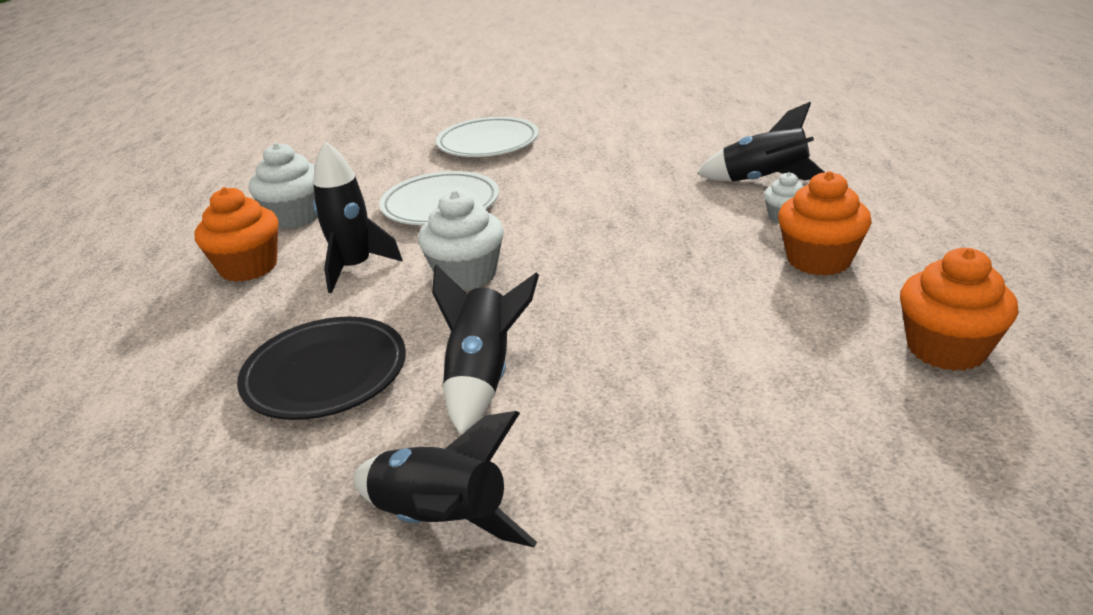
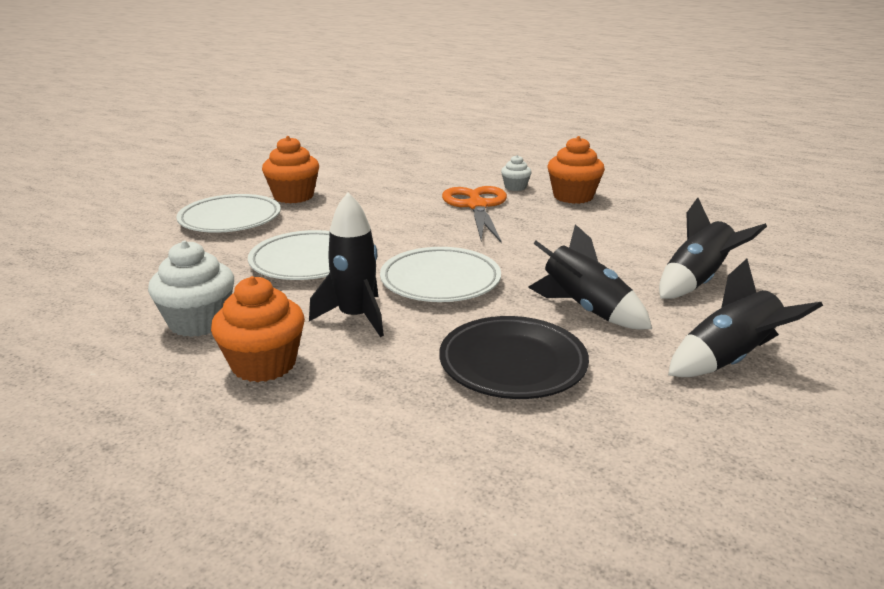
camera: 60 degrees left, 5 degrees down
white cupcake [418,190,504,290] -> white plate [380,247,501,302]
black rocket [697,102,824,181] -> black rocket moved to [659,198,767,299]
orange cupcake [900,248,1019,371] -> orange cupcake moved to [262,136,319,203]
none -> orange scissors [442,186,507,243]

